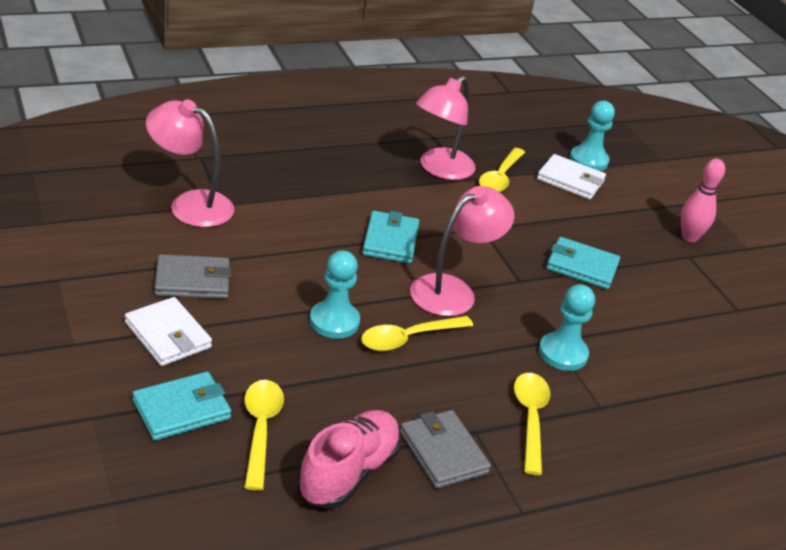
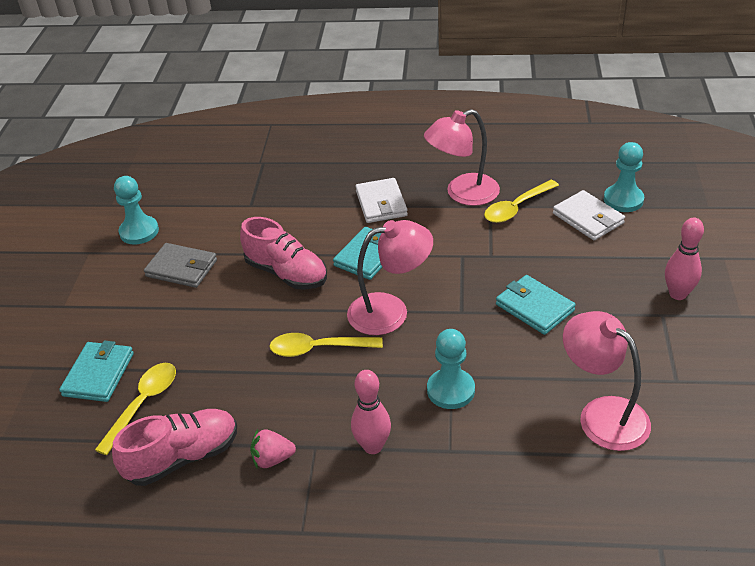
camera: 35 degrees right, 5 degrees up
white wallet [125,297,212,366] -> white wallet moved to [355,178,408,223]
turquoise wallet [133,372,231,441] -> turquoise wallet turned 75 degrees counterclockwise [59,341,134,402]
pink lamp [146,99,234,227] -> pink lamp moved to [563,311,651,451]
turquoise pawn [310,250,360,339] -> turquoise pawn moved to [114,176,159,245]
grey wallet [400,410,491,489] -> pink strawberry [250,429,296,469]
yellow spoon [514,373,551,475] -> pink bowling pin [351,370,391,454]
none -> pink shoe [240,217,327,290]

